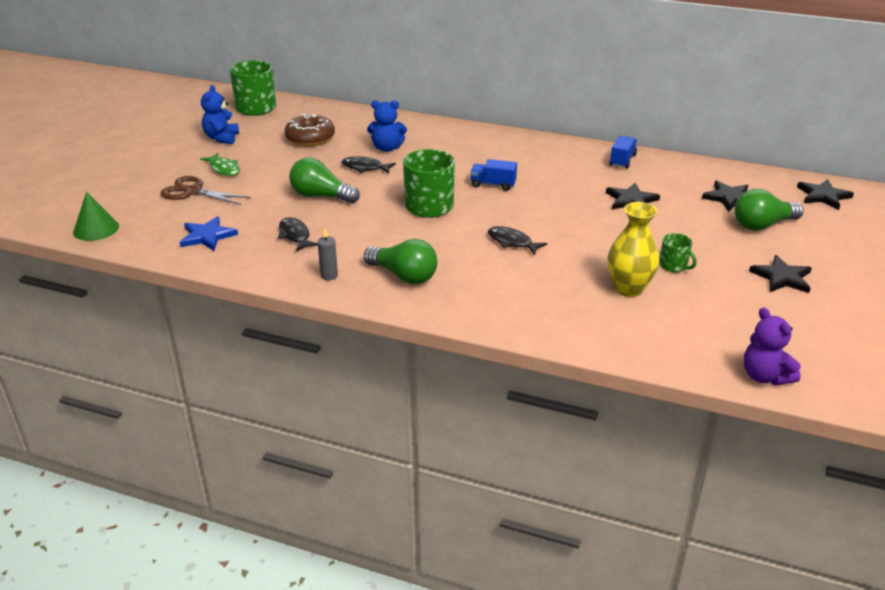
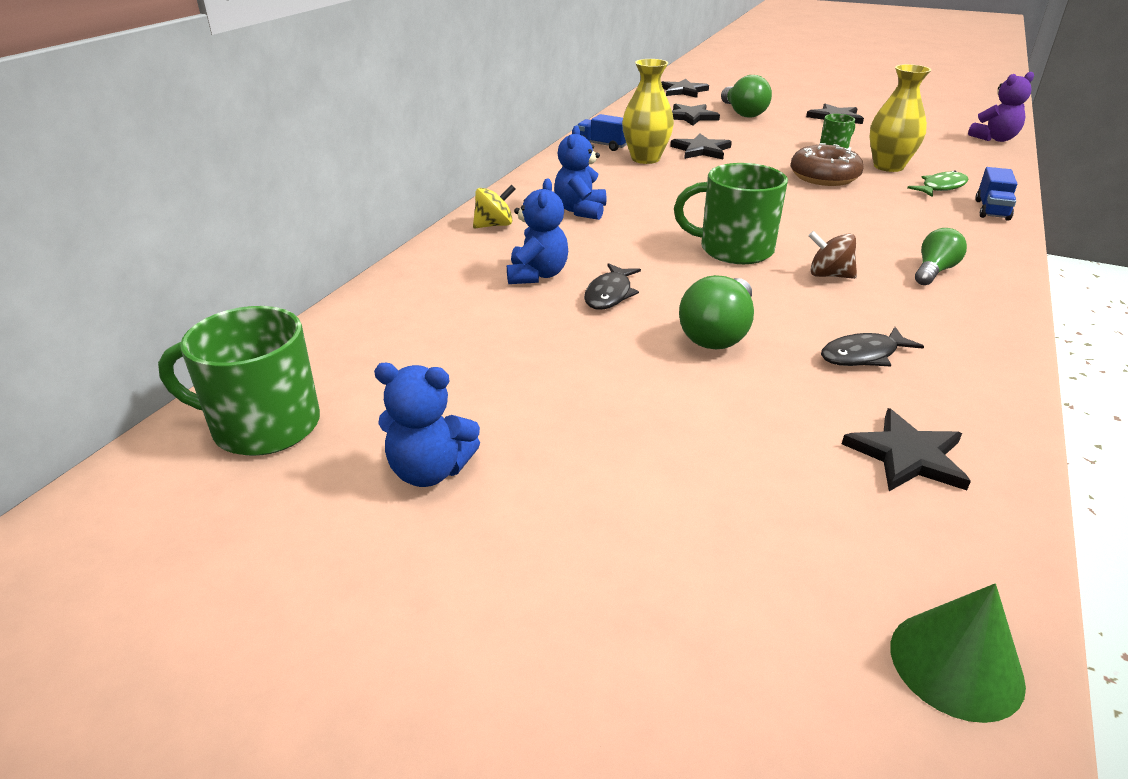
camera: 85 degrees left, 0 degrees up
brown scissors [160,176,251,205] -> none
blue star [180,216,238,251] -> black star [842,408,971,491]
green fish [200,153,240,176] -> green fish moved to [907,170,968,197]
brown donut [284,114,335,147] -> brown donut moved to [791,143,864,186]
grey candle [317,228,338,280] -> none
green light bulb [364,239,438,284] -> green light bulb [915,228,967,285], size x0.66
blue truck [470,159,517,191] -> blue truck moved to [975,167,1017,221]
black fish [488,226,547,255] -> none
none -> yellow spinning top [473,185,515,228]
none -> blue teddy bear [554,126,606,220]
none -> yellow vase [622,59,674,164]
none -> brown spinning top [808,231,857,279]

